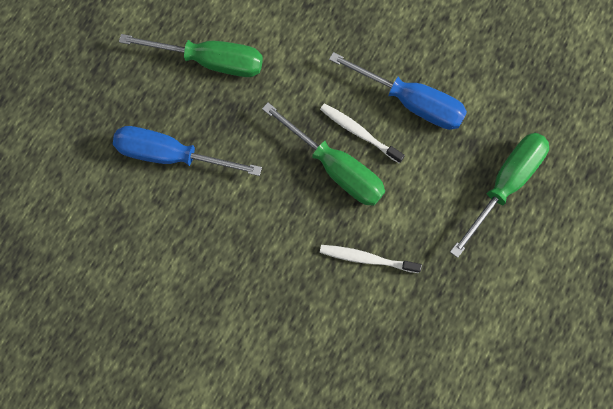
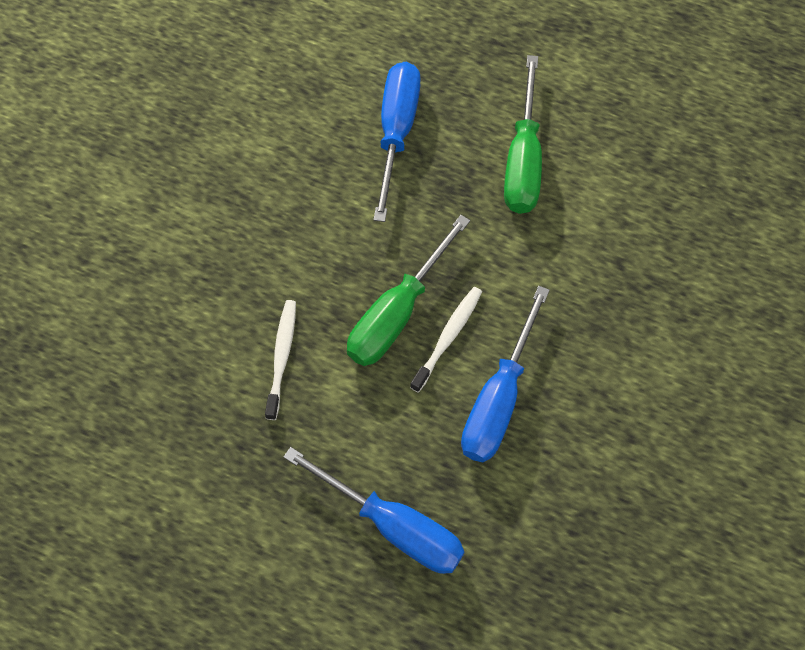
camera: 85 degrees right, 10 degrees down
green screwdriver [450,133,549,258] -> blue screwdriver [283,447,464,574]

